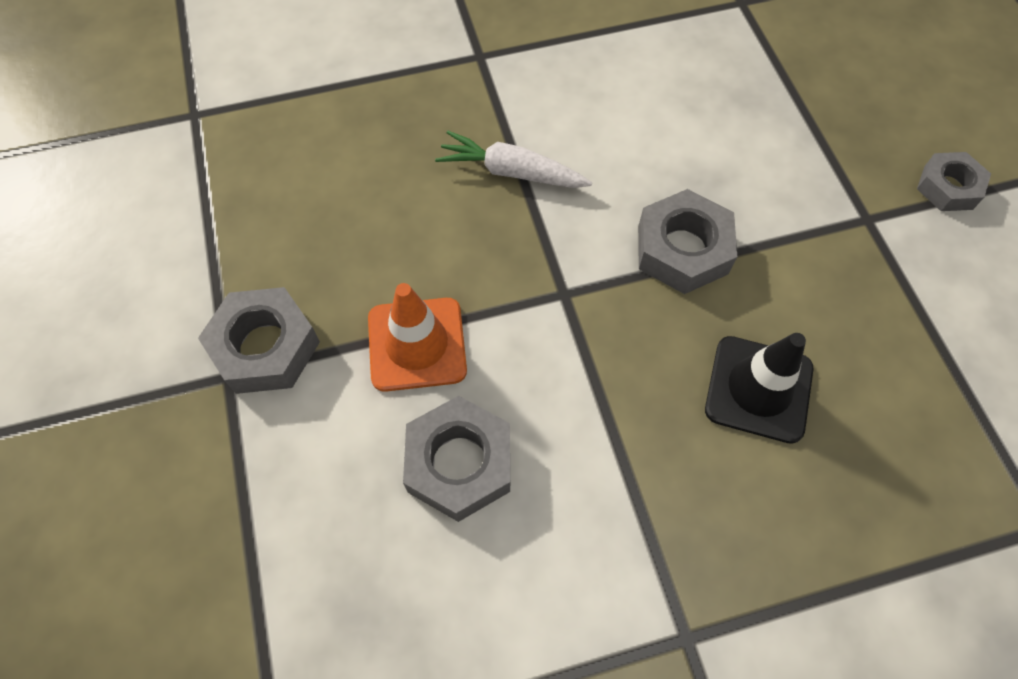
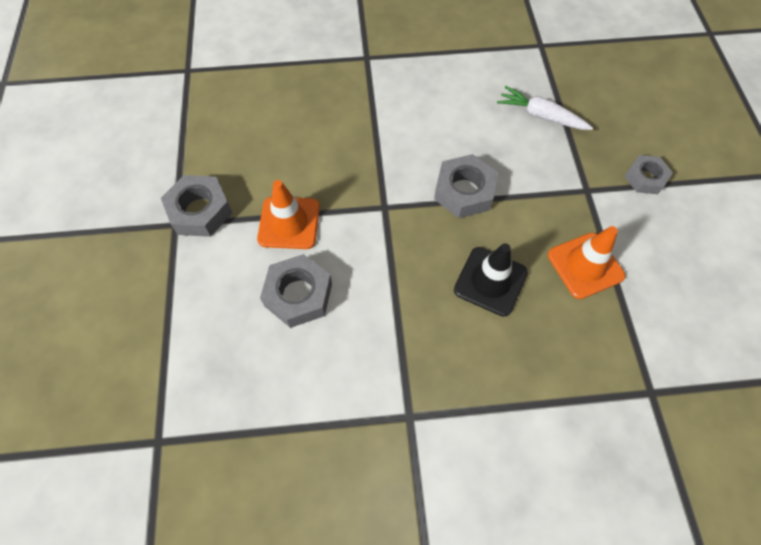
camera: 10 degrees right, 0 degrees up
white carrot [435,131,592,188] -> white carrot moved to [497,86,593,130]
none -> orange traffic cone [548,226,625,299]

